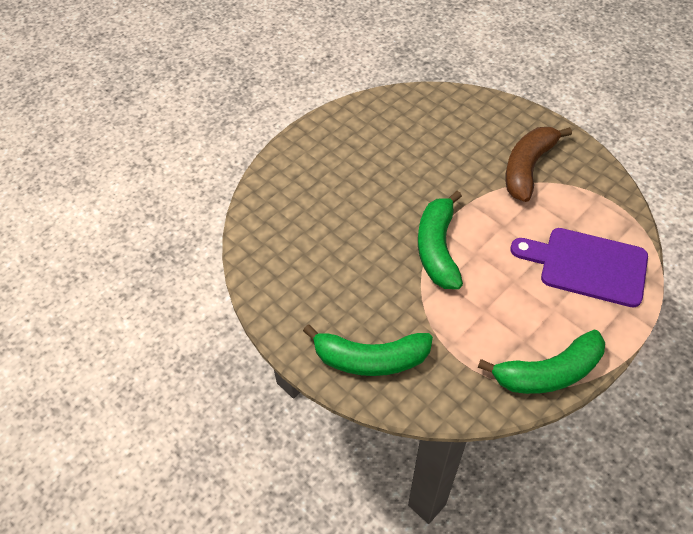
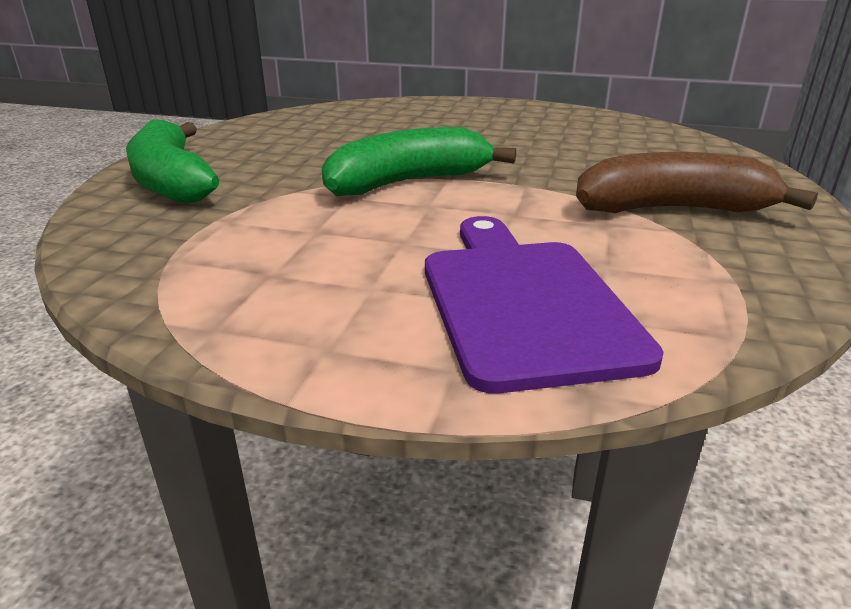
camera: 60 degrees right, 25 degrees down
green banana [477,330,605,394] -> none

